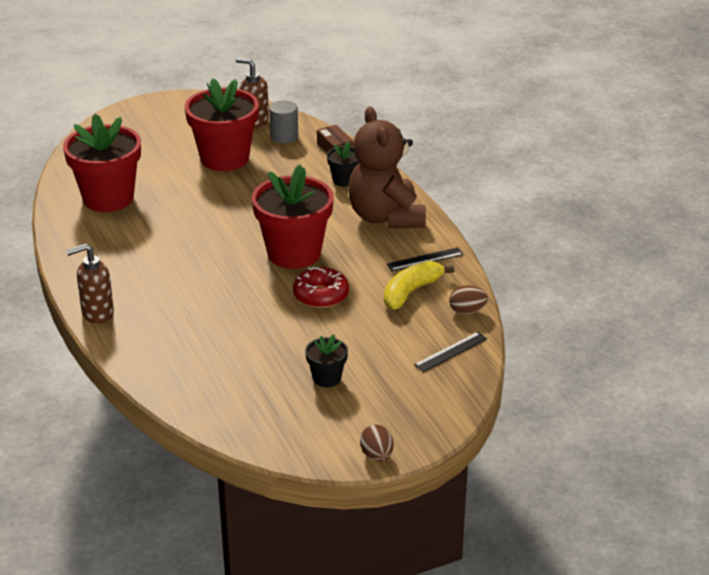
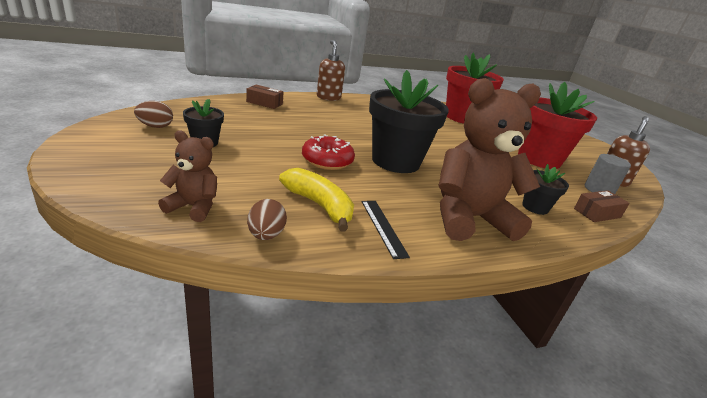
camera: 90 degrees right, 5 degrees down
red flower pot [252,165,334,269] -> black flower pot [369,70,449,173]
brown egg [360,425,394,461] -> brown egg moved to [134,101,173,128]
black ruler [414,332,487,372] -> brown teddy bear [158,130,217,222]
none -> brown box [246,85,284,109]

